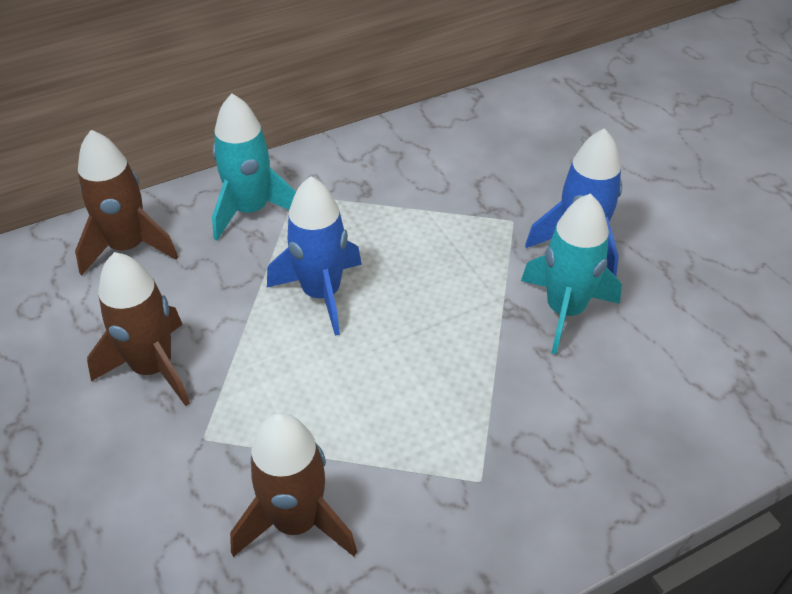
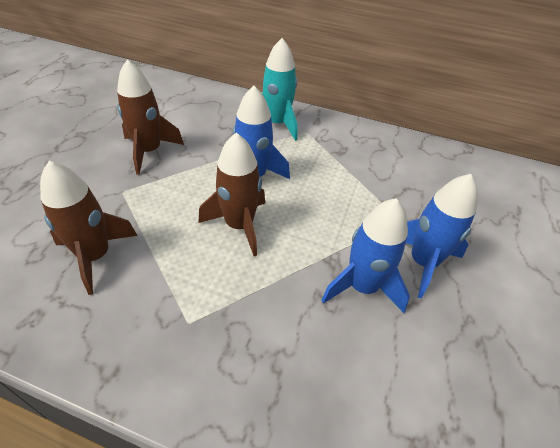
camera: 45 degrees right, 0 degrees up
brown rocket [75,130,178,275] -> brown rocket moved to [198,132,265,256]
turquoise rocket [521,193,622,354] -> blue rocket [321,198,410,313]

